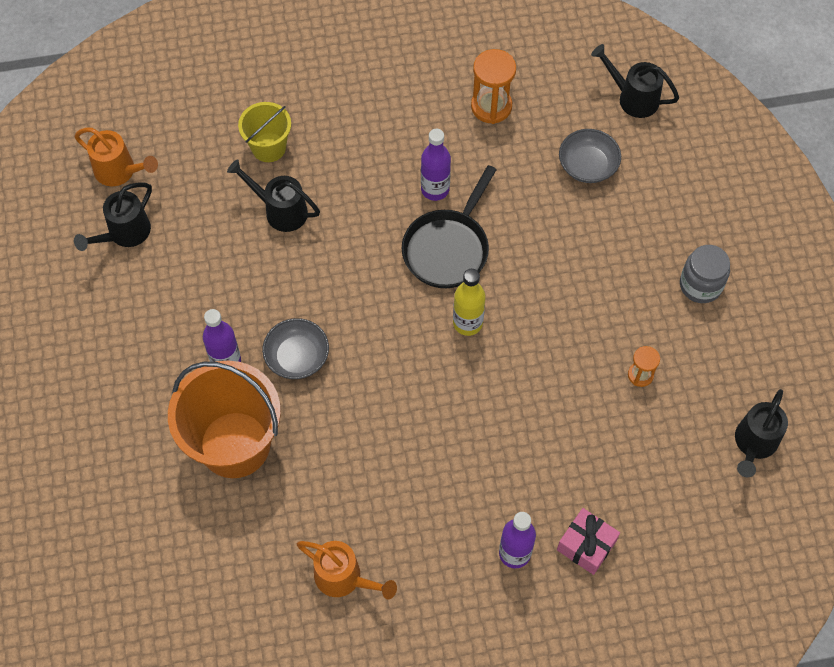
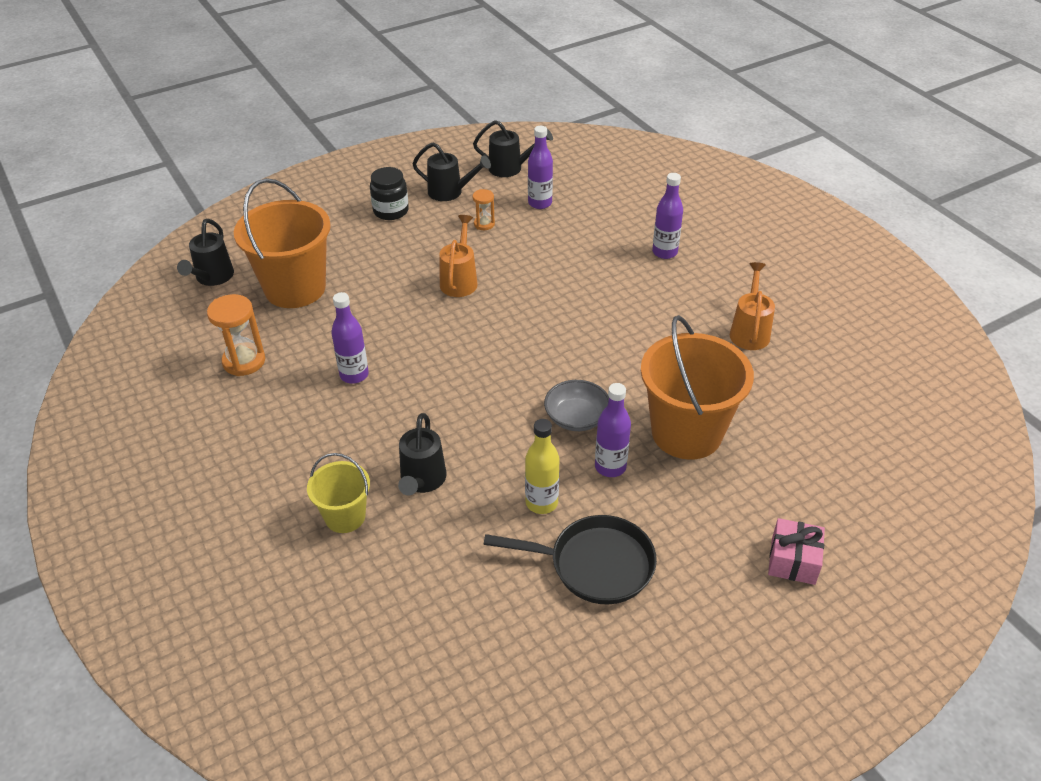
camera: 110 degrees left, 20 degrees down
black watering can [74,183,152,251] -> black watering can moved to [412,142,491,201]
orange watering can [75,127,158,186] -> orange watering can moved to [439,215,478,297]
black pan [402,165,496,288] -> black pan moved to [484,515,657,604]
yellow bottle [453,269,486,336] -> yellow bottle moved to [525,419,560,514]
pink gift [557,508,620,575] -> pink gift moved to [768,518,825,585]
grey bowl [559,129,621,183] -> orange bucket [234,178,331,308]
grey jar [680,245,730,303] -> black jar [370,167,409,220]
none -> purple bottle [528,126,553,209]

